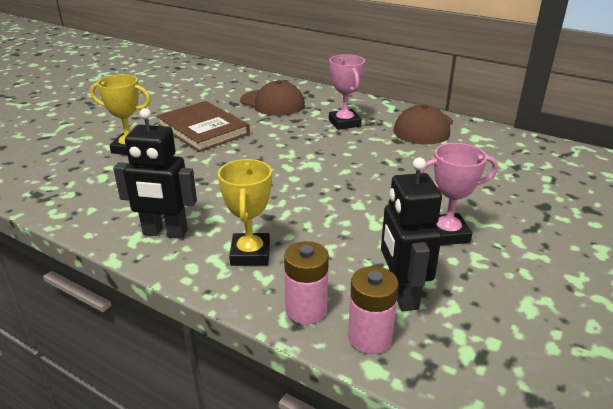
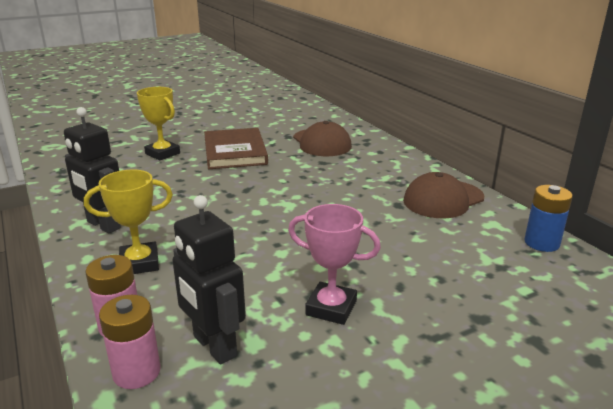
camera: 30 degrees right, 5 degrees down
yellow trophy [218,159,272,266] -> yellow trophy turned 45 degrees clockwise [84,170,173,274]
pink trophy [329,54,365,130] -> none
black robot [381,158,442,311] -> black robot turned 60 degrees counterclockwise [172,195,246,364]
none -> blue battery [524,185,573,252]

